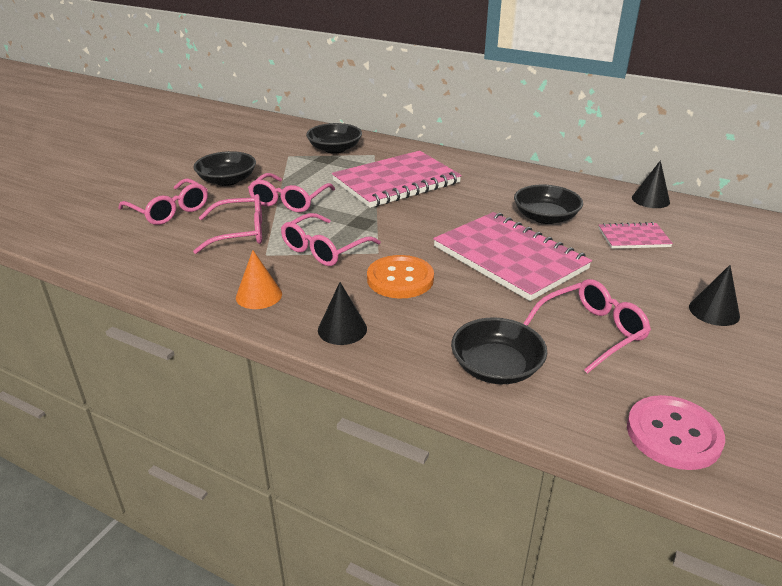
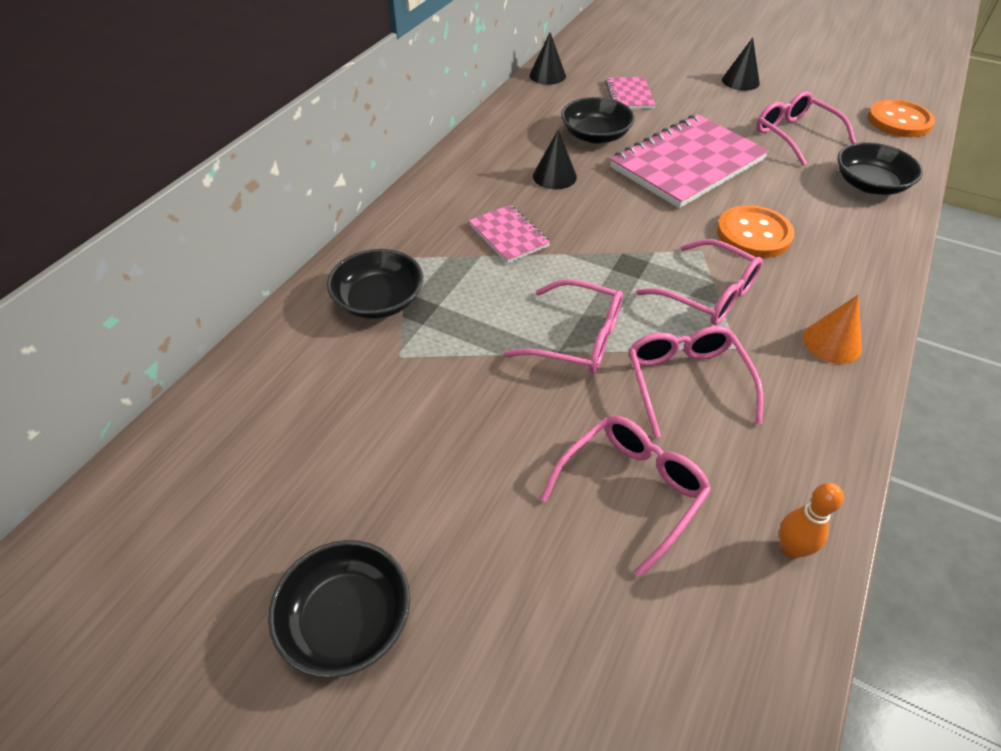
camera: 90 degrees left, 15 degrees up
black bowl [193,151,256,186] -> black bowl moved to [268,540,410,678]
black cone [318,282,367,345] -> black cone moved to [533,130,577,189]
pink notebook [332,151,462,208] -> pink notebook [469,205,550,263], size x0.49
pink button [627,395,725,470] -> orange button [867,99,935,137]
none -> orange bowling pin [779,483,844,559]

